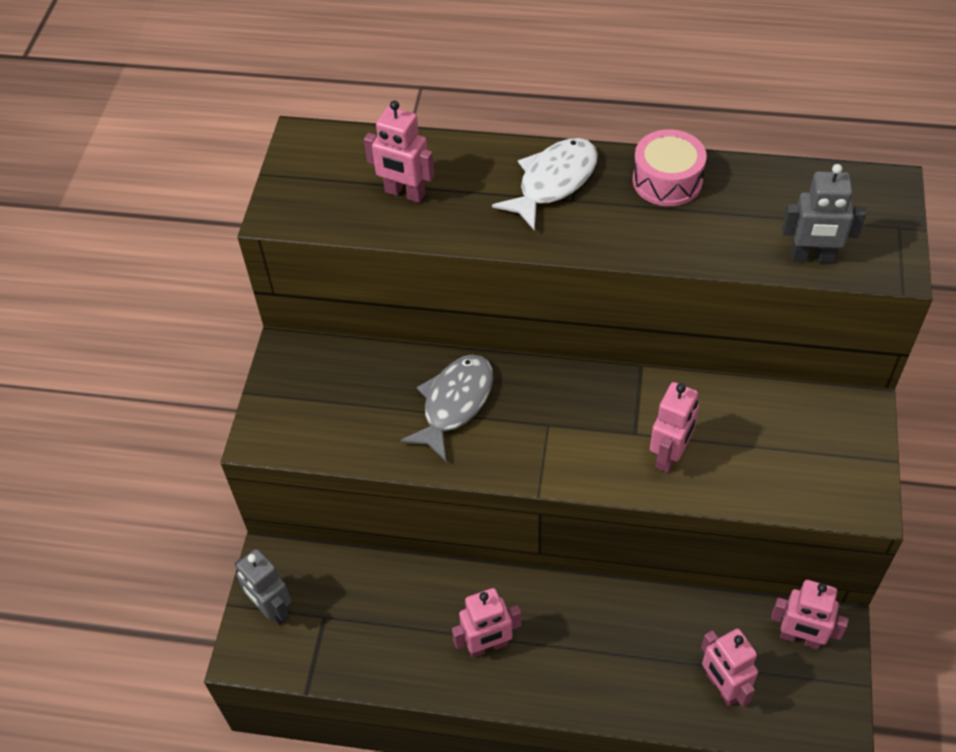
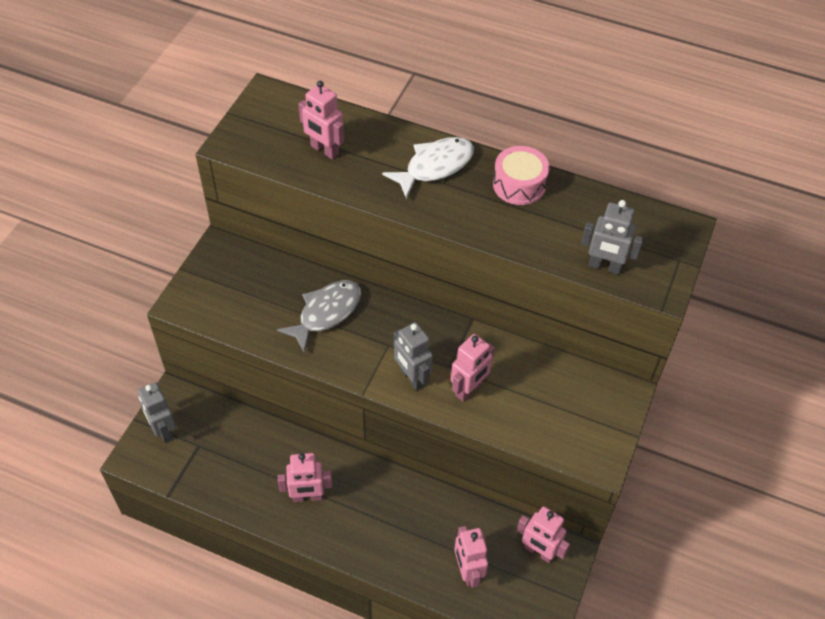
camera: 10 degrees right, 0 degrees up
none -> grey robot [393,322,433,391]

